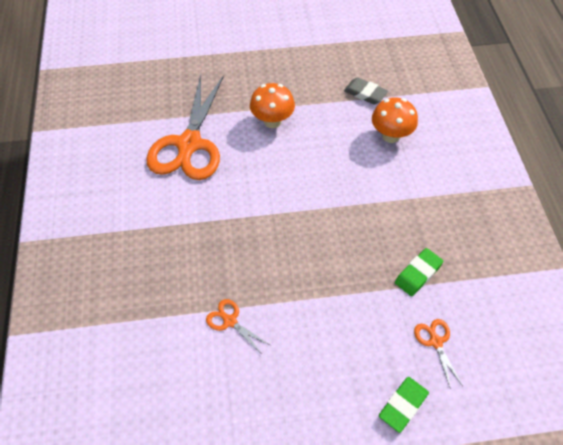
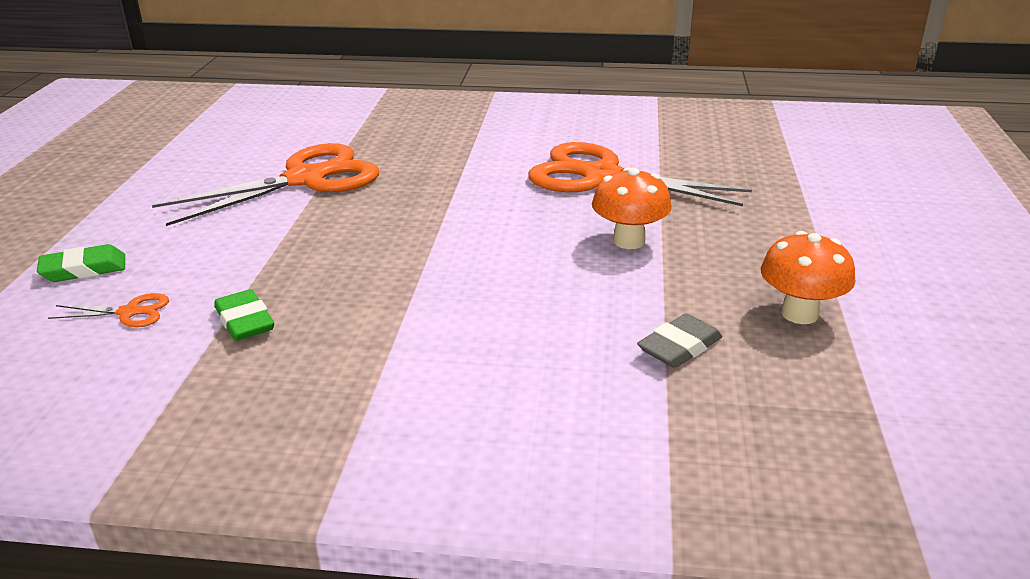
camera: 105 degrees right, 25 degrees down
orange scissors [206,299,270,354] -> orange scissors [152,143,379,226], size x2.43
orange mushroom [372,97,418,143] -> orange mushroom moved to [761,231,855,324]
green eraser [379,377,429,433] -> green eraser turned 75 degrees counterclockwise [37,244,125,282]

